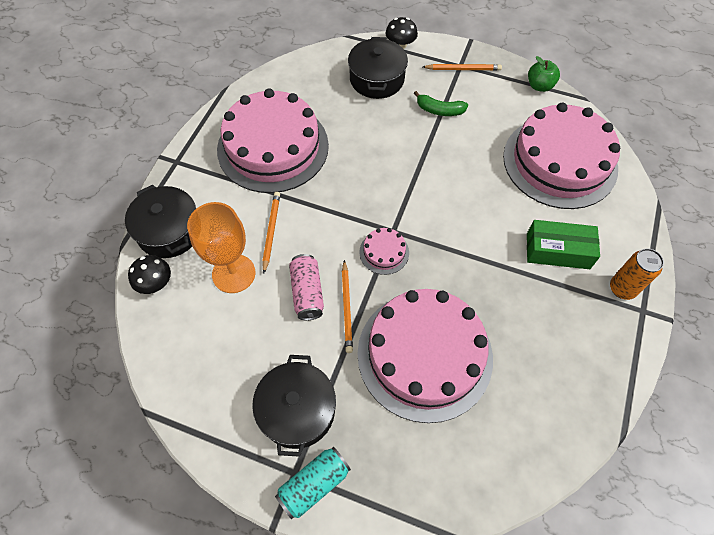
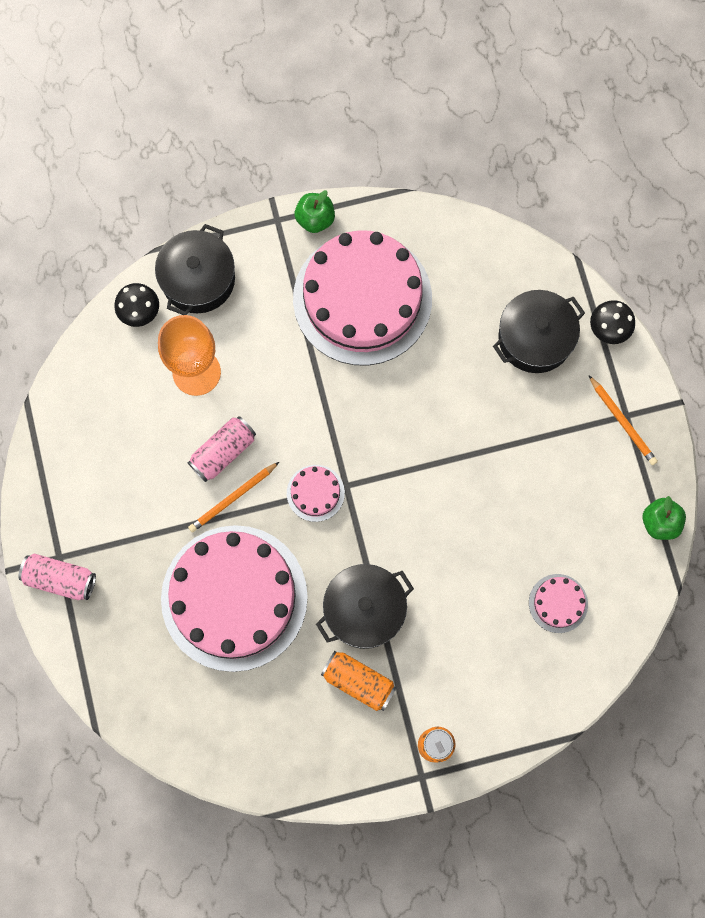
camera: 55 degrees right, 15 degrees up
black pot [252,355,336,457] -> black pot moved to [316,564,414,649]
orange pencil [262,192,280,273] -> none
turquoise can [275,447,351,519] -> pink can [18,554,96,600]
green banana [414,91,468,116] -> none
pink cake [503,103,620,209] -> pink cake [529,574,588,633], size x0.40
green box [527,220,600,269] -> none
none -> green apple [295,190,335,233]
none -> orange can [321,651,396,711]

